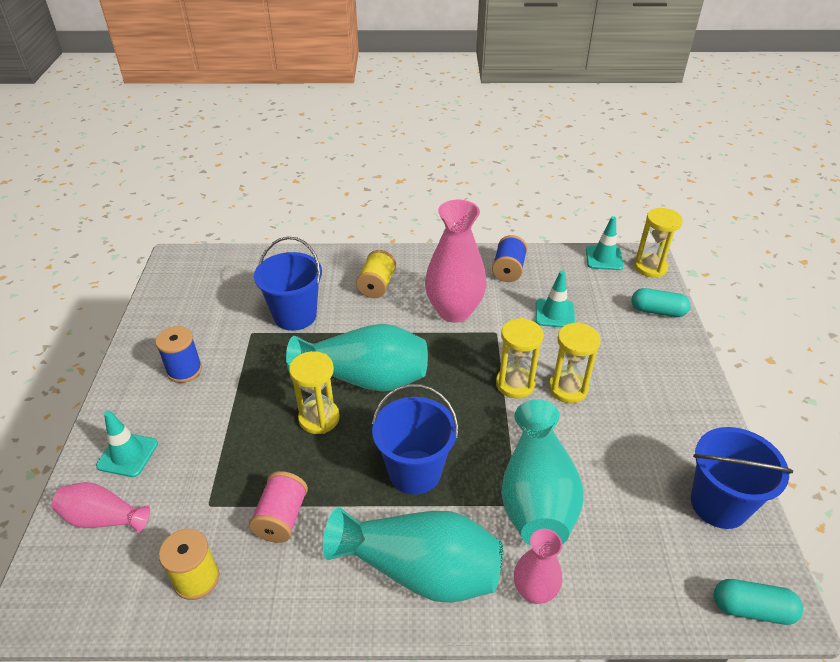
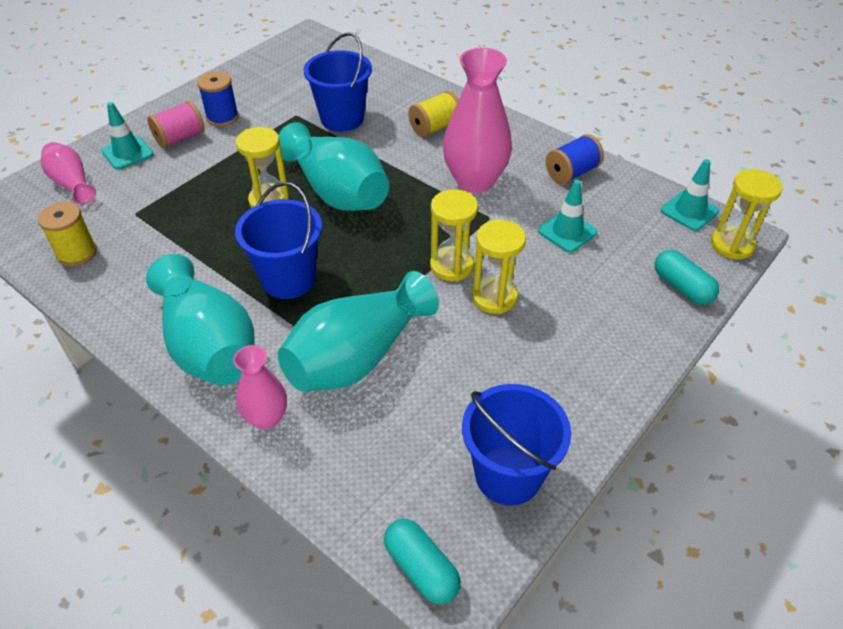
camera: 40 degrees right, 5 degrees up
pink spool [249,471,308,543] -> pink spool moved to [147,101,205,148]

